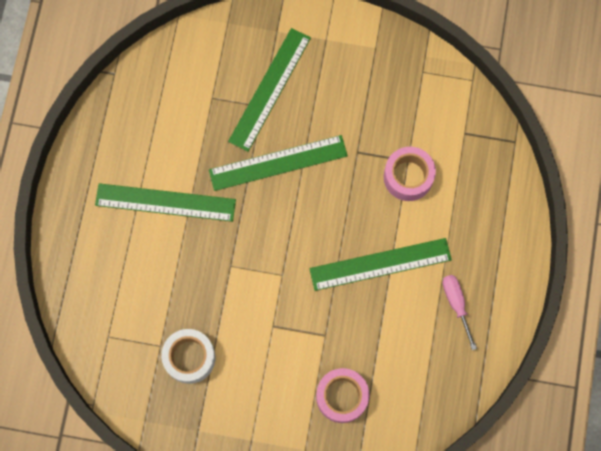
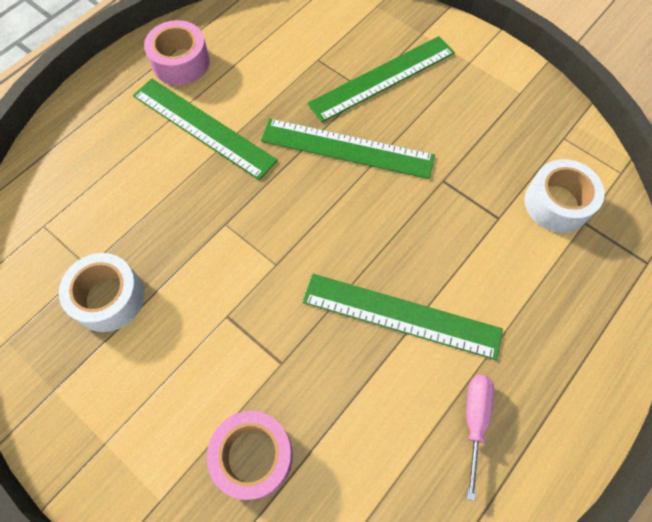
camera: 30 degrees right, 10 degrees down
pink tape [384,147,436,201] -> pink tape moved to [144,20,210,85]
none -> white tape [524,159,604,233]

